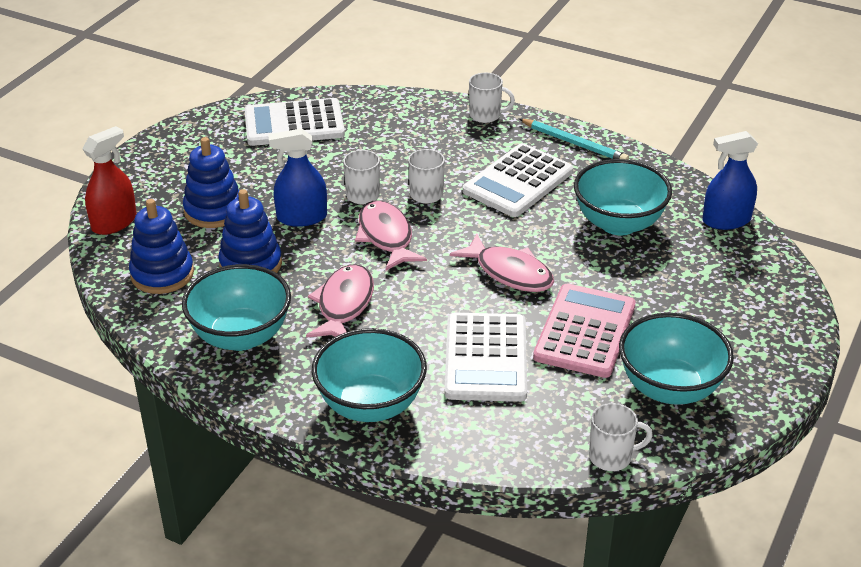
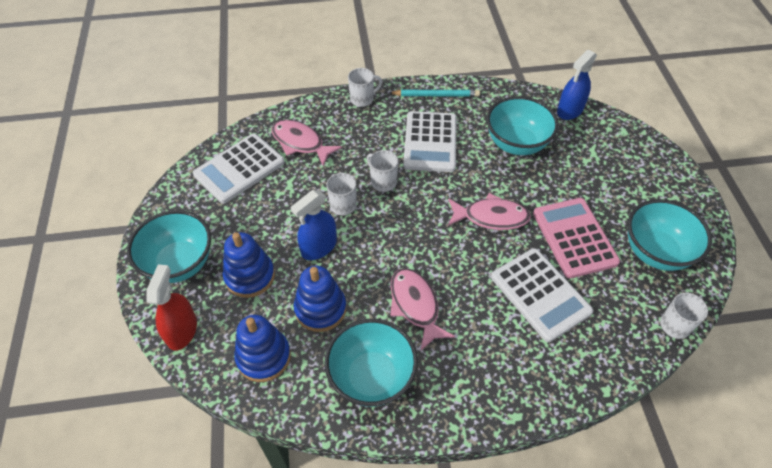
camera: 35 degrees left, 15 degrees up
turquoise bowl [312,328,427,422] -> turquoise bowl moved to [127,210,211,283]
pink fish [355,200,427,271] -> pink fish moved to [272,120,342,166]

